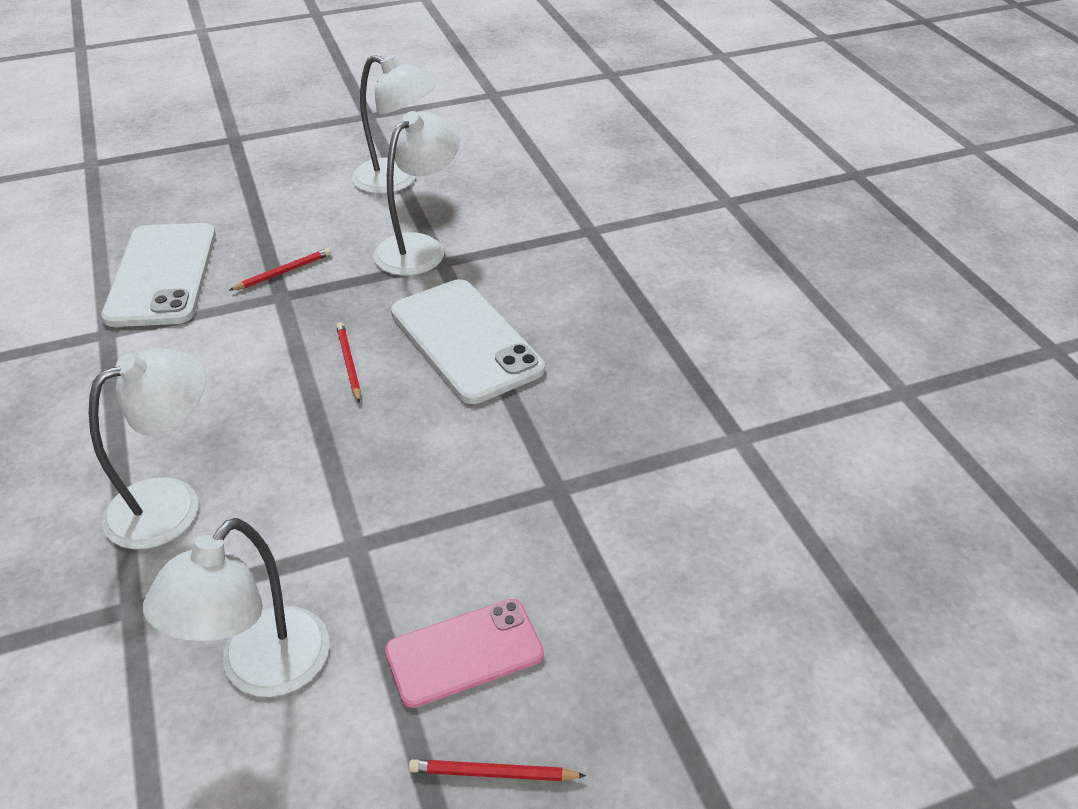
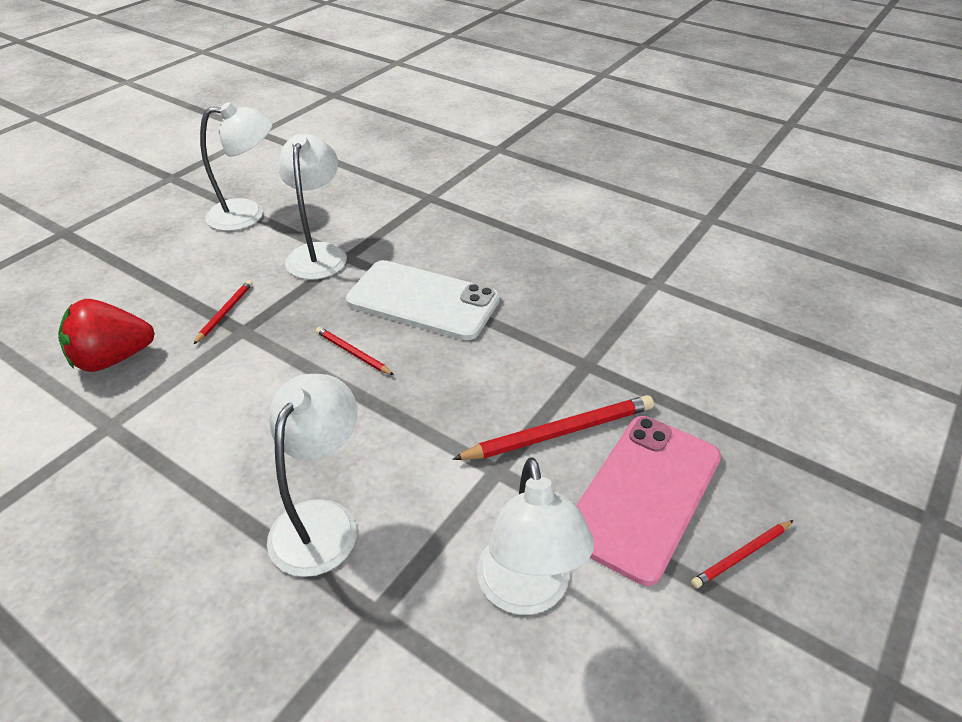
camera: 35 degrees left, 0 degrees up
white phone [101,223,216,327] -> red strawberry [58,299,155,372]
pink phone [385,599,544,708] -> pink phone [576,416,721,586], size x1.57
none -> red pencil [452,395,654,460]

